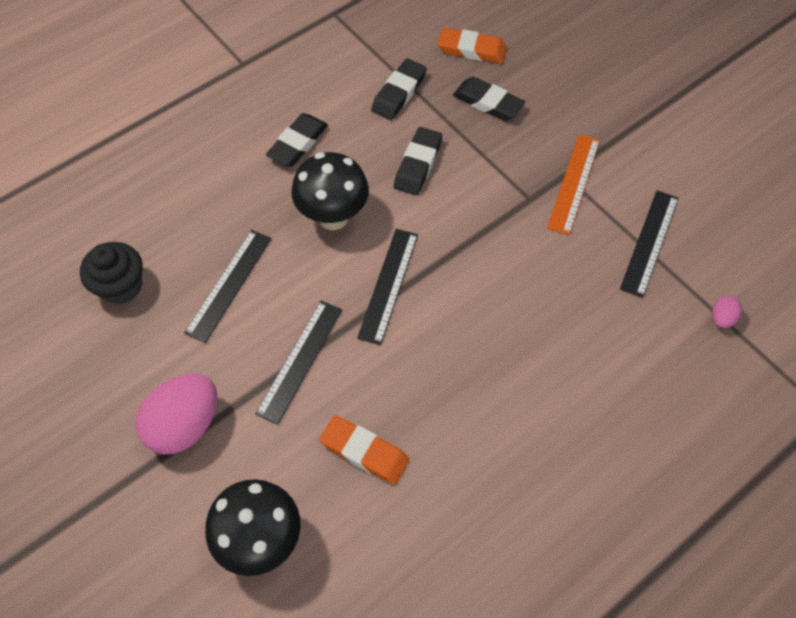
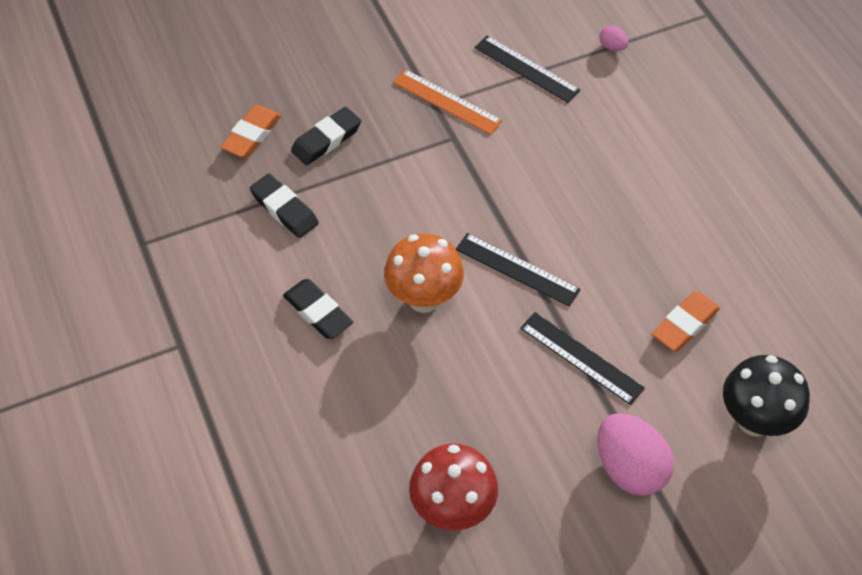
camera: 75 degrees left, 5 degrees down
black cupcake [80,242,142,304] -> red mushroom [409,444,498,531]
black ruler [184,230,272,343] -> none
black mushroom [291,152,369,230] -> orange mushroom [384,234,464,313]
black eraser [394,127,442,195] -> none

